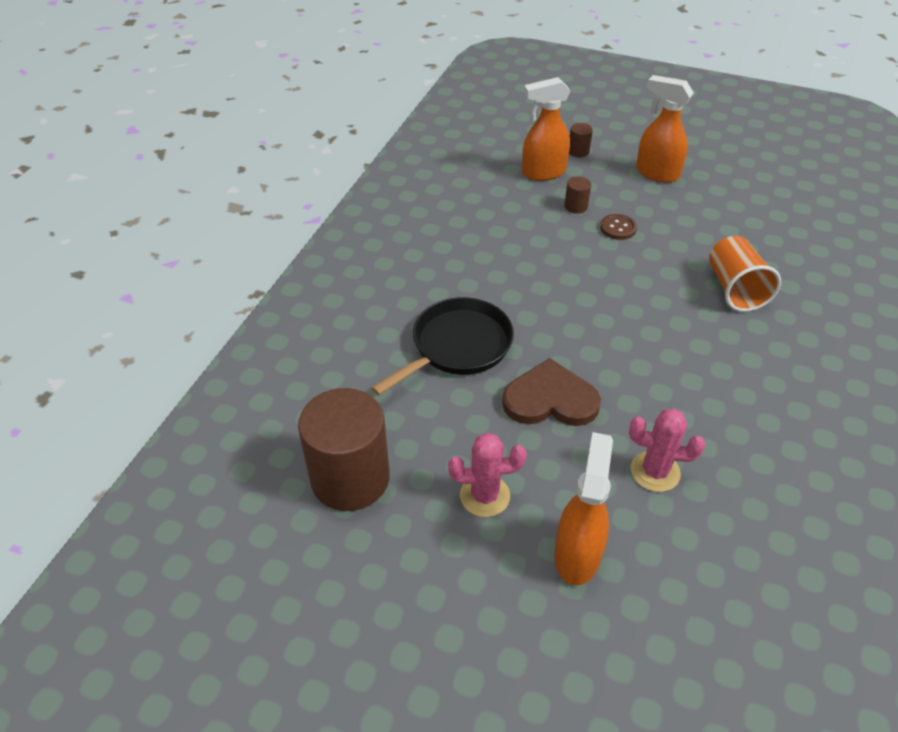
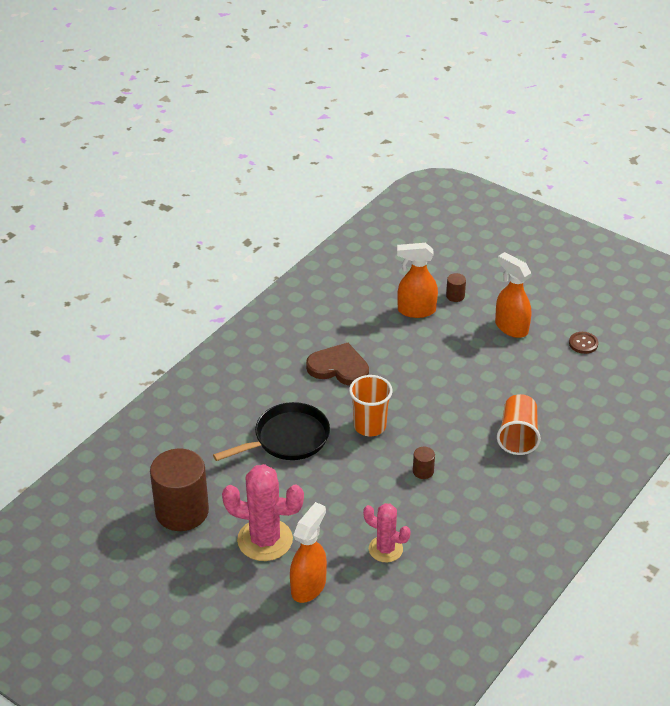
camera: 15 degrees right, 5 degrees down
pink cactus [448,433,527,517] -> pink cactus [222,464,304,561], size x1.62
brown heart [502,358,601,426] -> brown heart moved to [306,343,369,385]
brown cylinder [564,176,591,214] -> brown cylinder moved to [413,447,435,479]
brown button [600,214,637,240] -> brown button moved to [569,332,598,354]
none -> orange cup [349,375,393,436]

